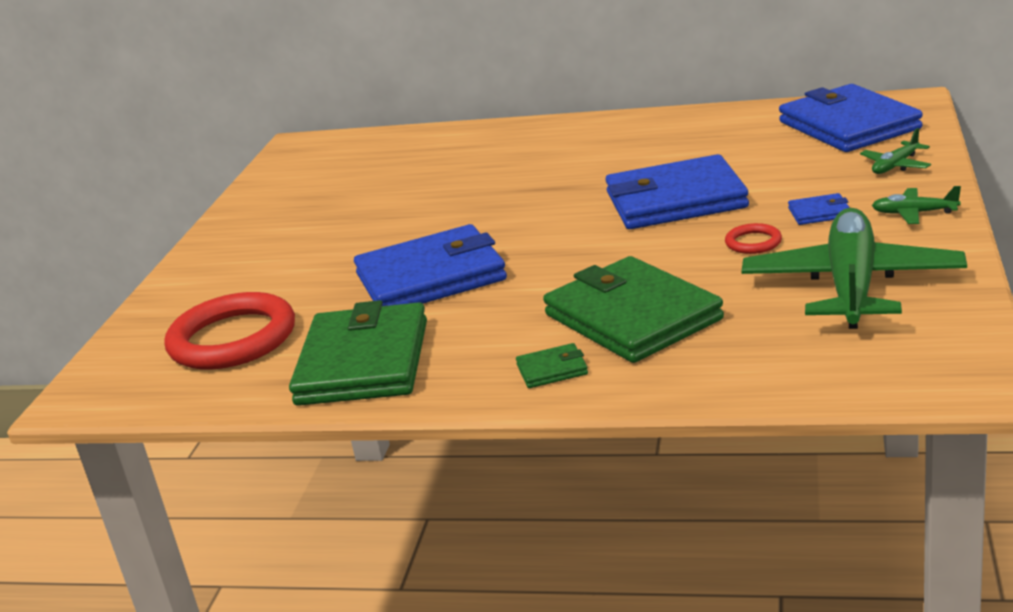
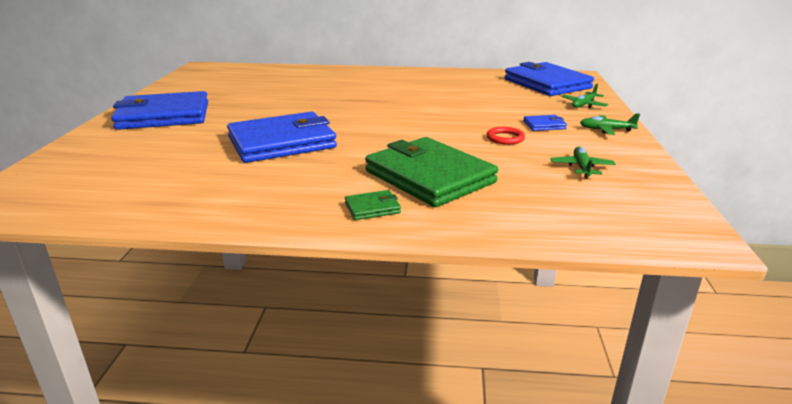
camera: 10 degrees left, 0 degrees up
red ring [165,292,295,370] -> none
green wallet [289,300,427,406] -> none
blue wallet [605,154,749,229] -> blue wallet moved to [111,91,208,130]
green plane [742,208,967,329] -> green plane [550,147,616,179], size x0.41

